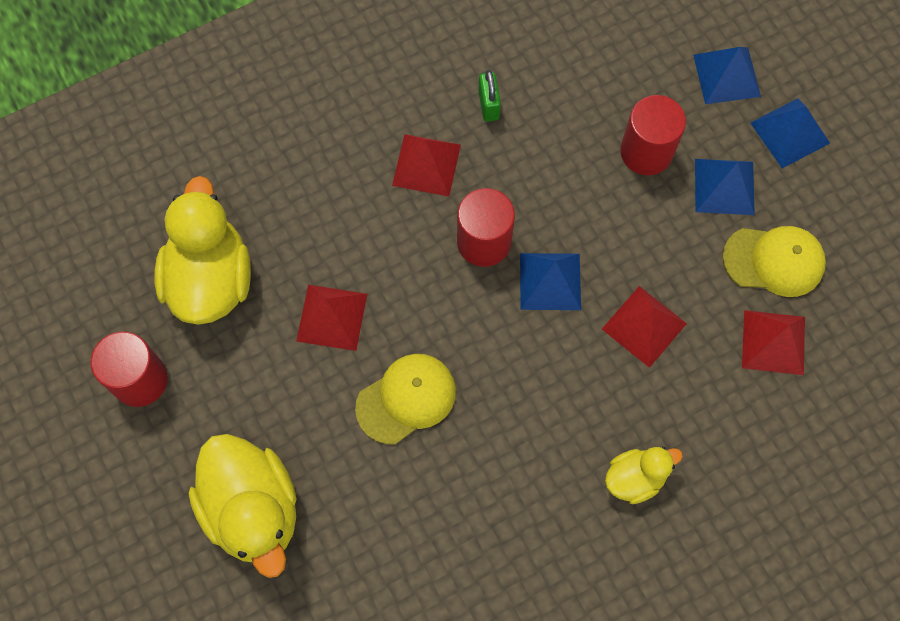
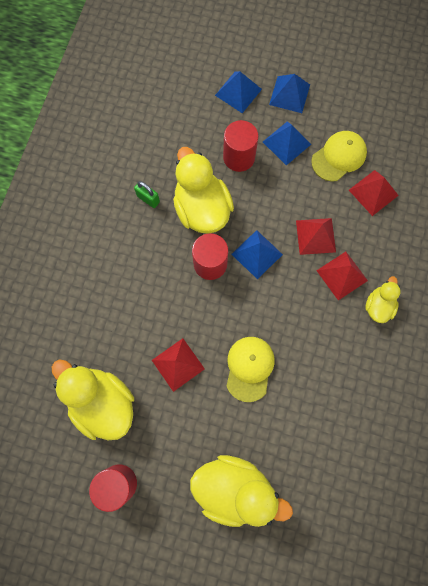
camera: 45 degrees left, 5 degrees up
red pyramid [392,134,461,197] -> red pyramid moved to [316,252,368,301]
none -> yellow duck [173,147,234,234]

